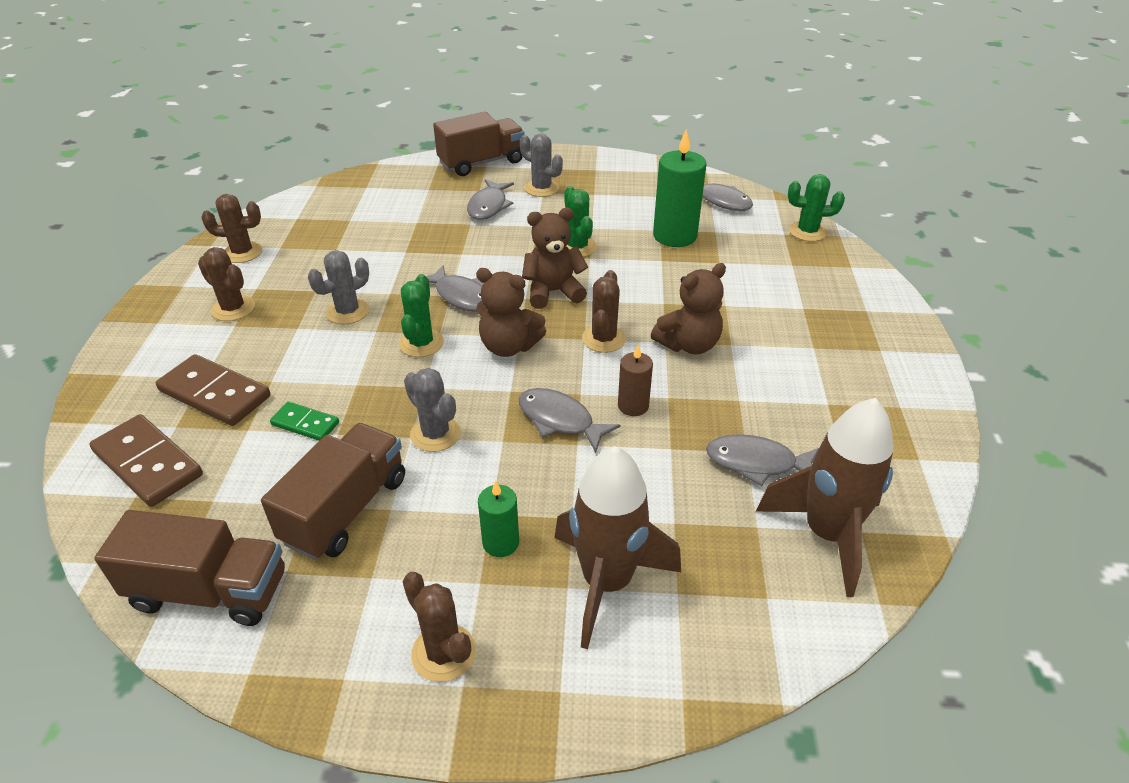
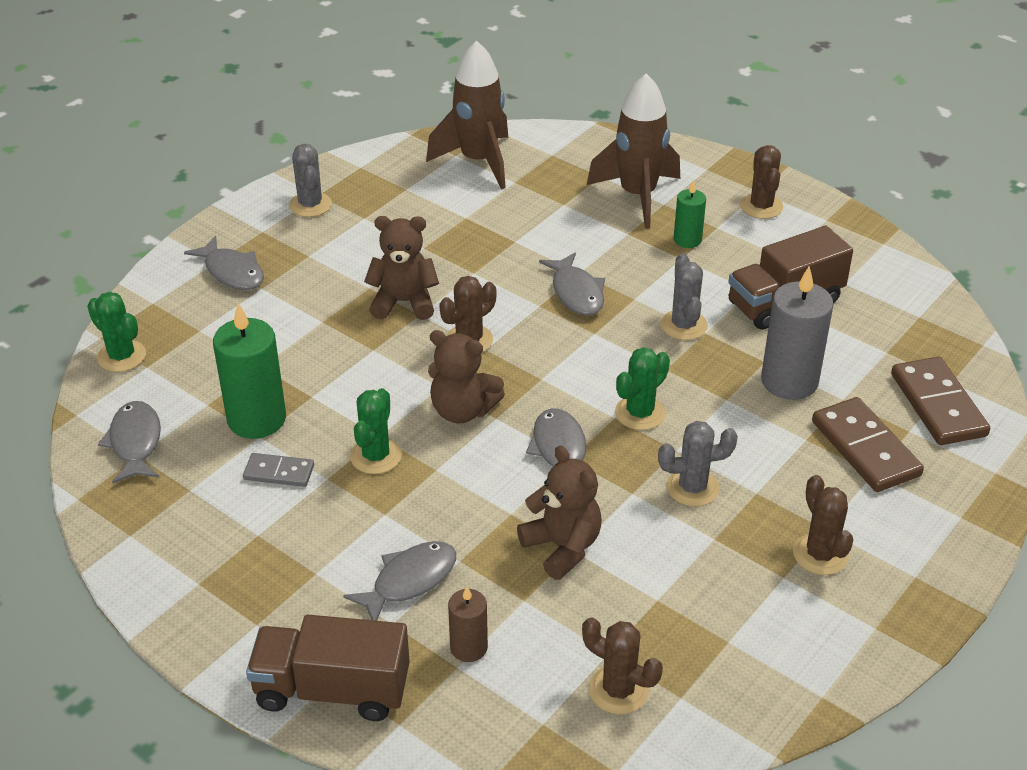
camera: 145 degrees left, 0 degrees up
brown truck [94,510,285,626] -> none
brown cactus [201,194,262,263] -> brown cactus moved to [582,617,663,714]
green domino [270,402,339,441] -> grey candle [761,266,834,400]
brown teddy bear [476,268,546,357] -> brown teddy bear moved to [517,445,602,580]
grey cactus [520,133,563,197] -> grey cactus moved to [289,144,332,217]
brown candle [618,345,653,416] -> brown candle moved to [448,586,488,662]
grey fish [706,434,819,486] -> grey fish moved to [184,236,264,290]
none -> grey domino [243,453,314,487]

